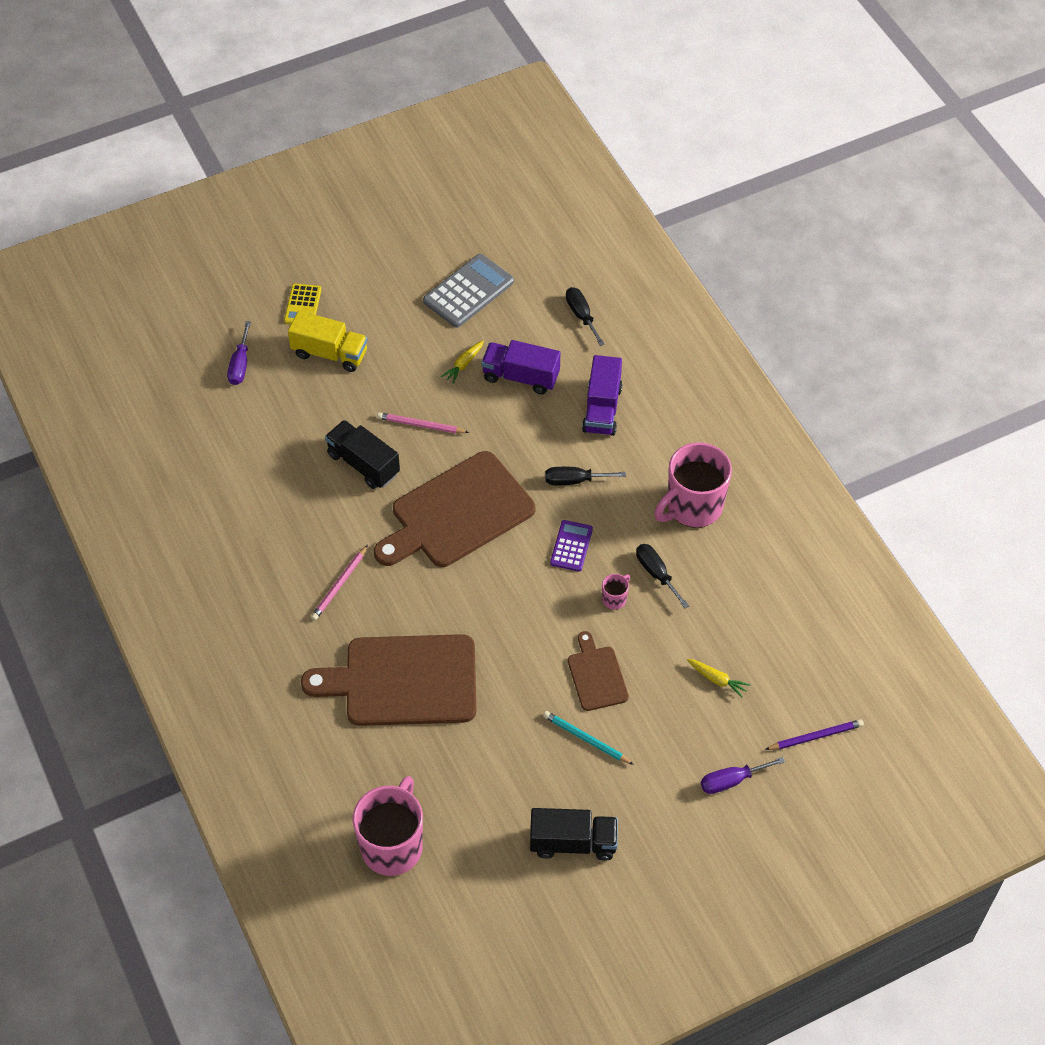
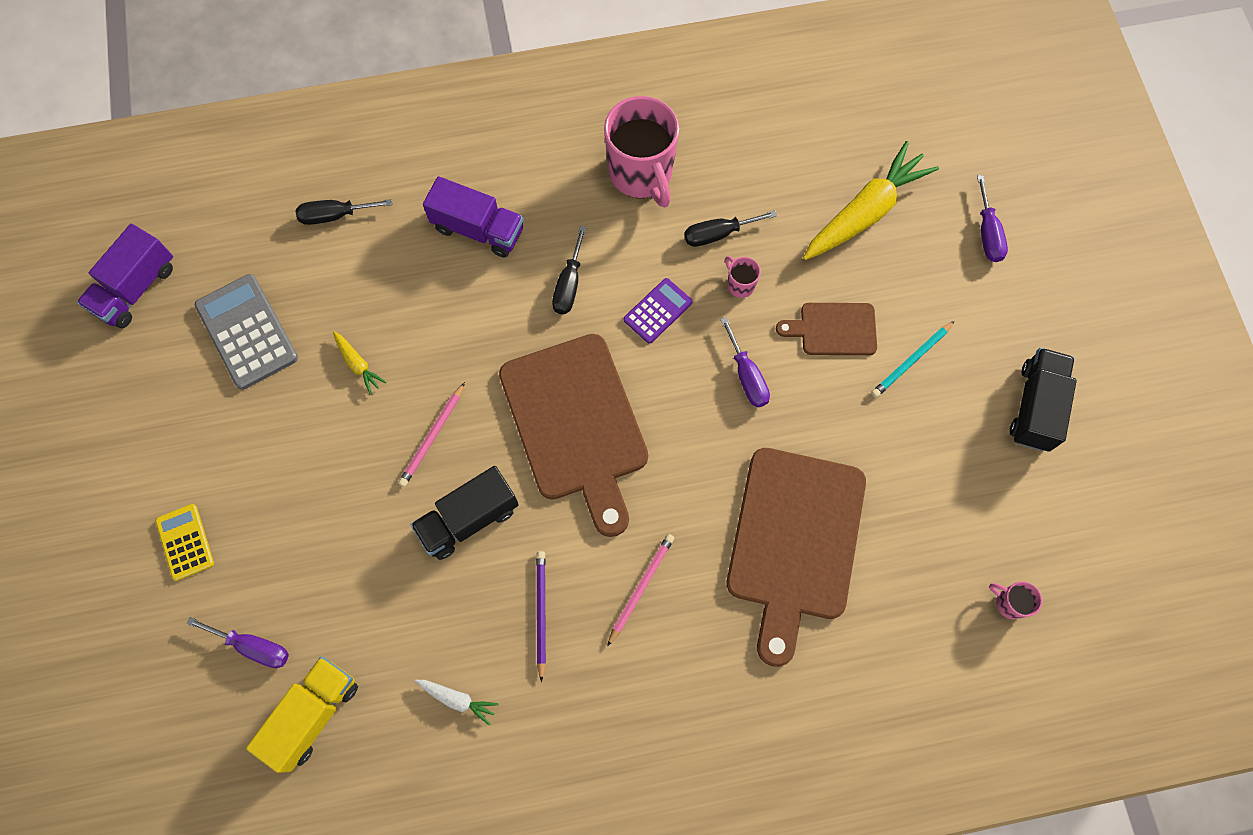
camera: 75 degrees left, 15 degrees up
yellow calculator [284,284,321,324] -> yellow calculator turned 135 degrees counterclockwise [155,504,214,581]
yellow truck [288,311,368,372] -> yellow truck moved to [246,657,358,773]
pink pencil [311,545,368,620] -> pink pencil turned 105 degrees counterclockwise [607,534,674,647]
pink mug [353,776,423,876] -> pink mug [989,581,1042,619], size x0.42
purple truck [481,340,560,394] -> purple truck moved to [77,224,173,328]
purple calculator [550,520,593,572] -> purple calculator turned 105 degrees clockwise [624,278,693,344]
yellow carrot [687,659,750,698] -> yellow carrot [803,141,939,260], size x2.28
purple pencil [765,719,864,750] -> purple pencil moved to [536,551,546,682]
none -> white carrot [415,680,498,725]
none -> purple screwdriver [720,317,770,408]

